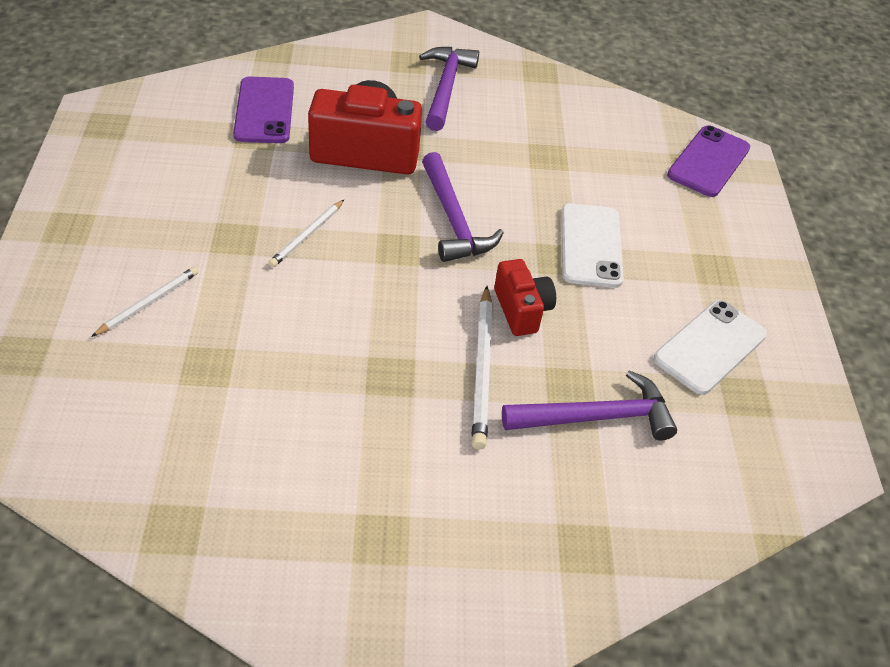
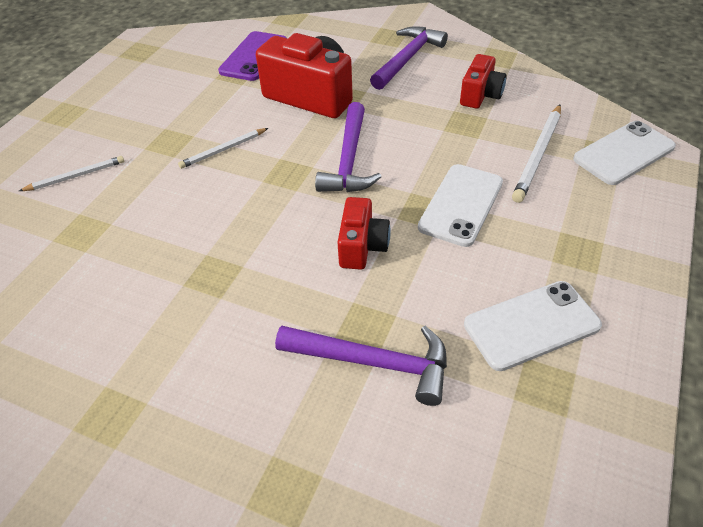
camera: 30 degrees right, 0 degrees up
white pencil [471,286,493,449] -> white pencil moved to [512,104,561,203]
purple phone [667,125,750,197] -> white phone [573,121,676,185]
none -> red camera [460,54,507,109]

